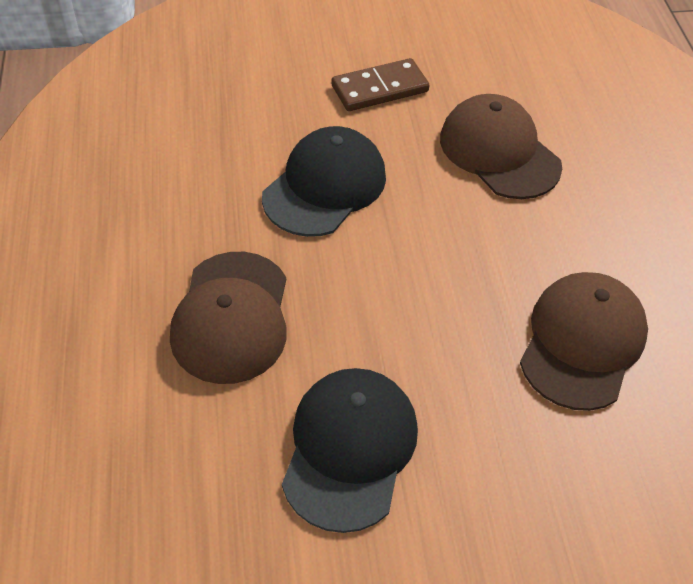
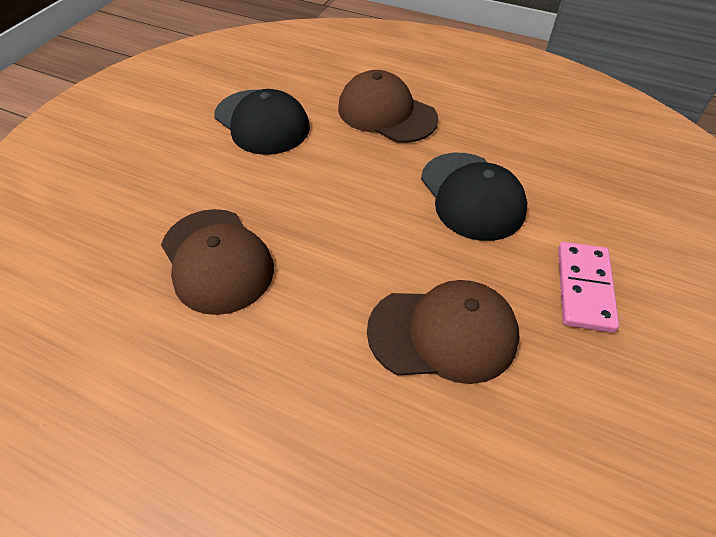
camera: 125 degrees right, 0 degrees up
brown domino [331,58,429,111] -> pink domino [558,242,619,333]

